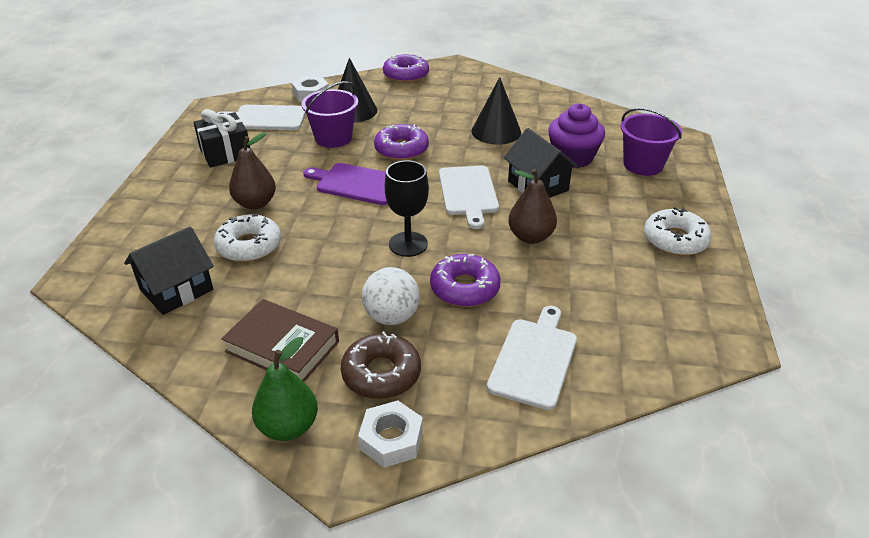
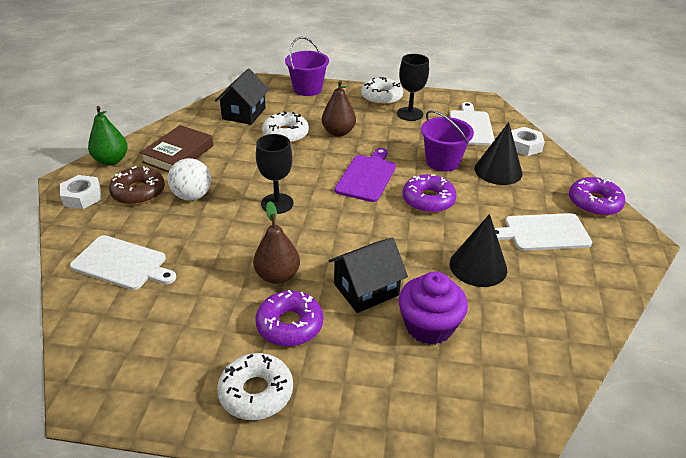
camera: 90 degrees right, 0 degrees up
black house [124,226,214,315] -> black house turned 60 degrees clockwise [215,68,269,125]
black gift [193,109,251,168] -> black goblet [397,54,429,121]
purple donut [430,254,501,307] -> purple donut moved to [256,290,323,346]
white cutting board [439,166,499,229] -> white cutting board moved to [495,213,592,251]
purple bucket [621,108,682,176] -> purple bucket moved to [285,37,329,96]
none -> white donut [361,77,403,105]

